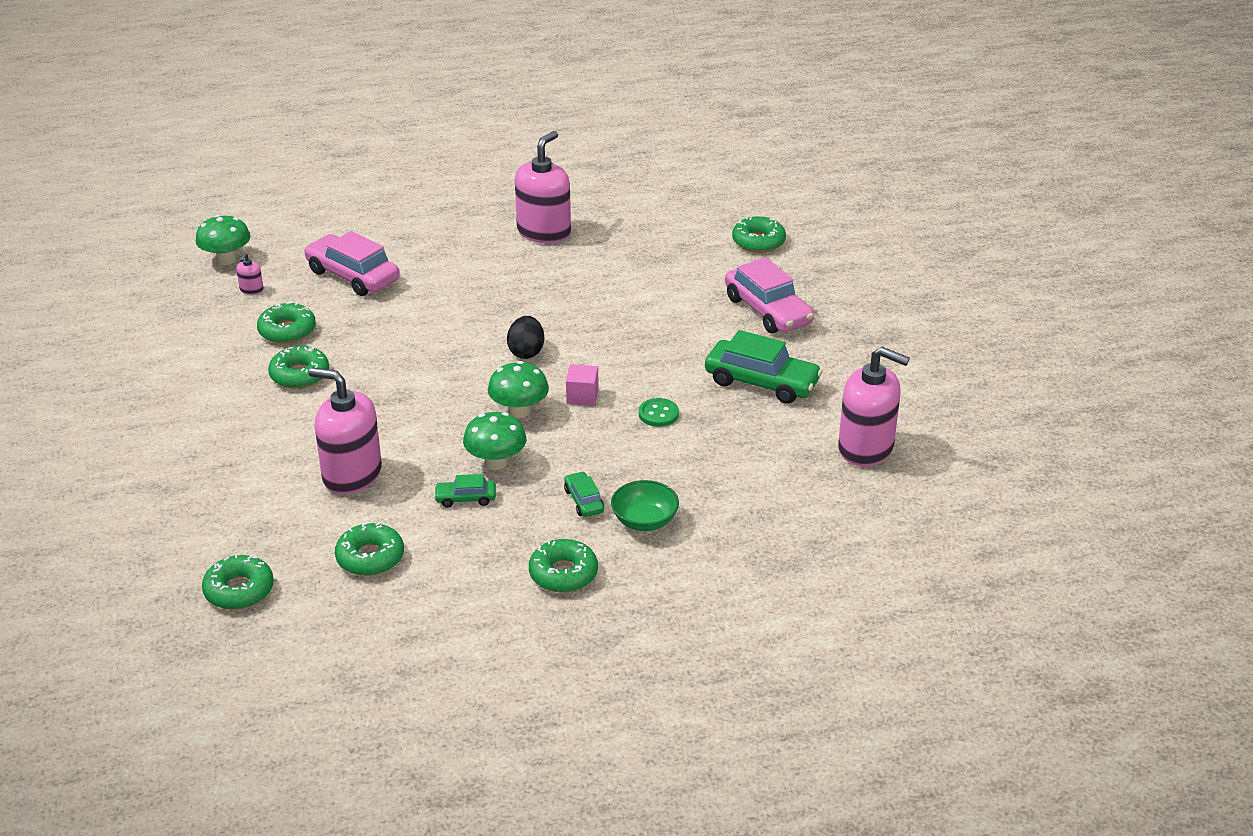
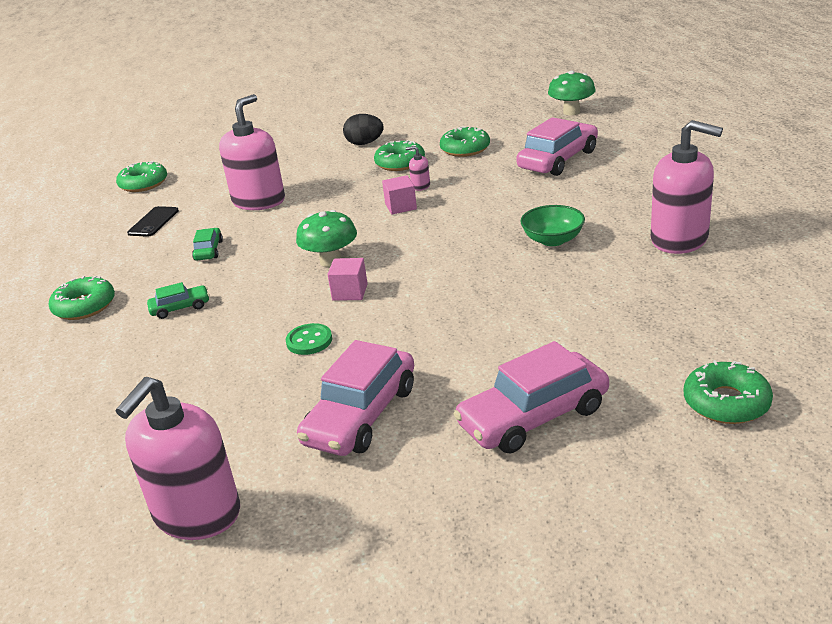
camera: 95 degrees right, 5 degrees down
pink soap dispenser [236,253,264,295] -> pink soap dispenser moved to [406,146,430,191]
green donut [335,522,404,576] -> black phone [127,206,179,237]
green mushroom [463,412,527,470] -> none
black egg [507,316,544,359] -> black egg moved to [343,114,384,145]
green bowl [611,480,679,531] -> green bowl moved to [520,205,585,246]
green car [705,330,823,404] -> pink car [297,340,414,456]
none -> pink cube [382,175,417,215]

